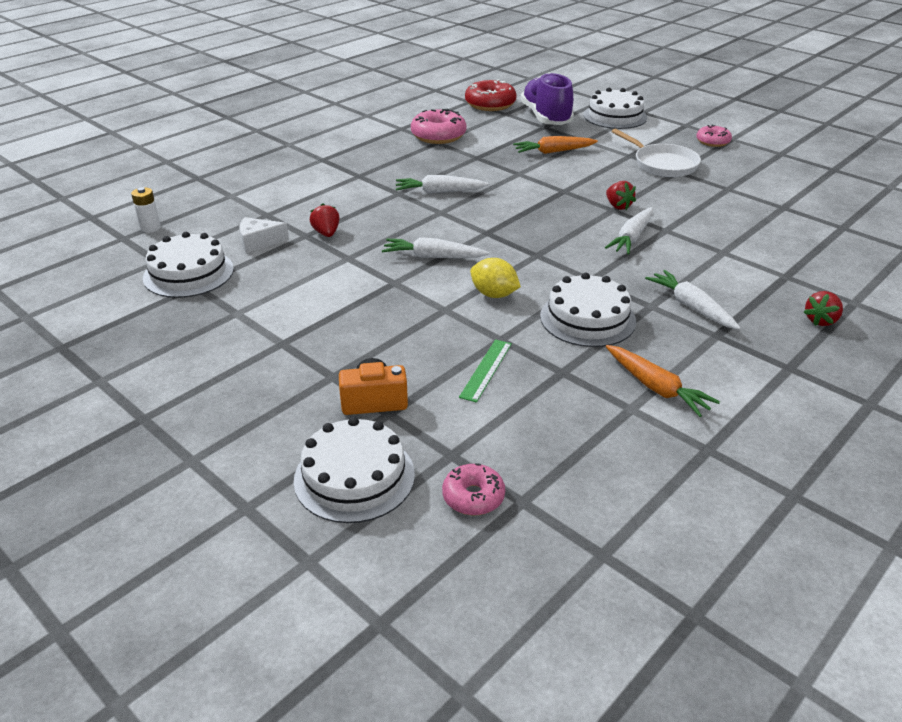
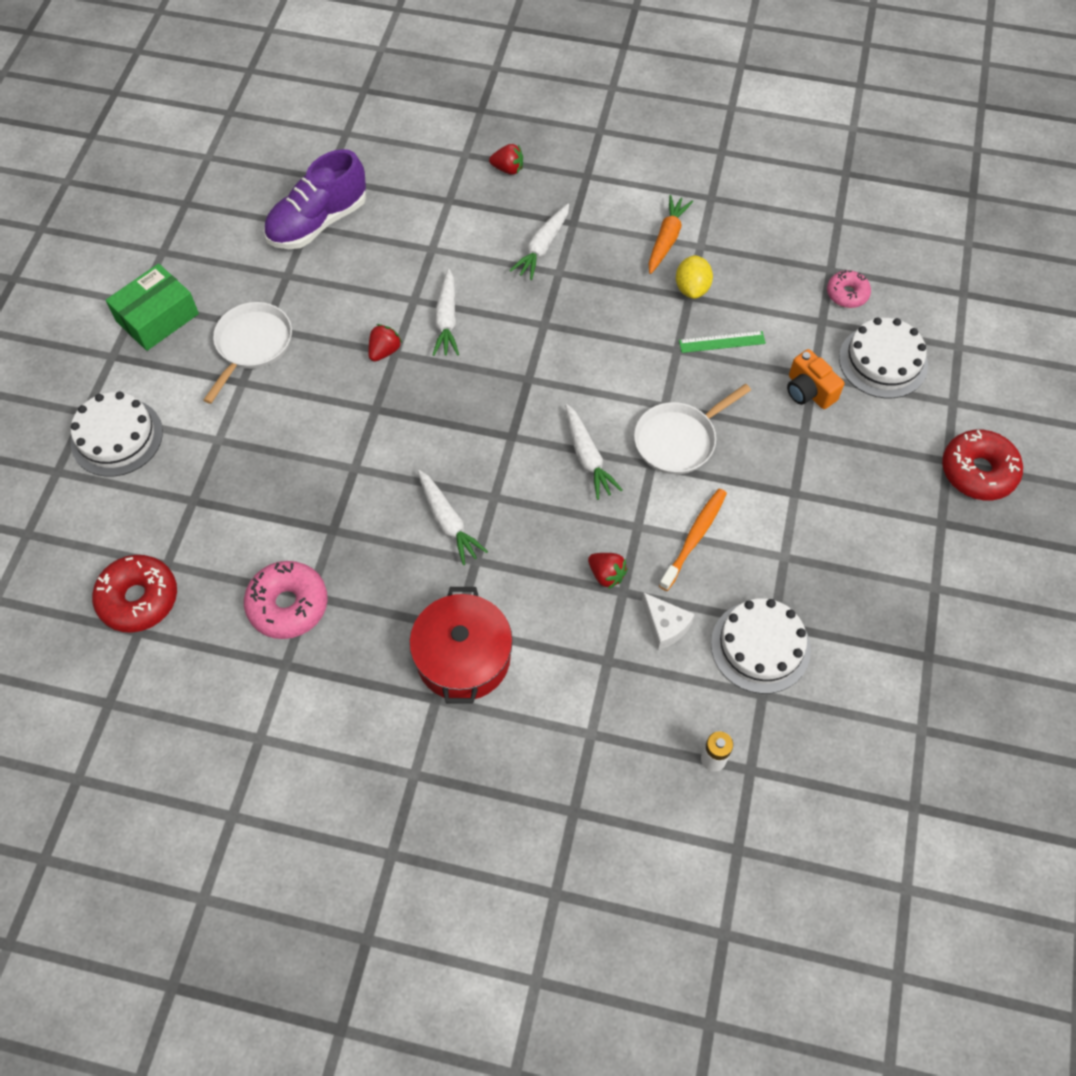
camera: 120 degrees left, 25 degrees up
red strawberry [310,203,340,237] -> red strawberry turned 90 degrees counterclockwise [588,553,628,589]
yellow lemon [470,258,521,298] -> yellow lemon moved to [676,255,713,299]
orange carrot [513,136,598,154] -> none
purple shoe [521,73,574,125] -> purple shoe moved to [264,149,366,249]
white cake [540,273,636,347] -> none
white carrot [605,207,653,255] -> white carrot turned 90 degrees clockwise [433,269,459,356]
pink donut [696,125,732,147] -> green box [106,263,199,351]
none -> red pot [409,587,513,704]
none -> white pan [634,384,751,474]
none -> orange toothbrush [659,489,727,591]
none -> red donut [942,430,1023,501]

